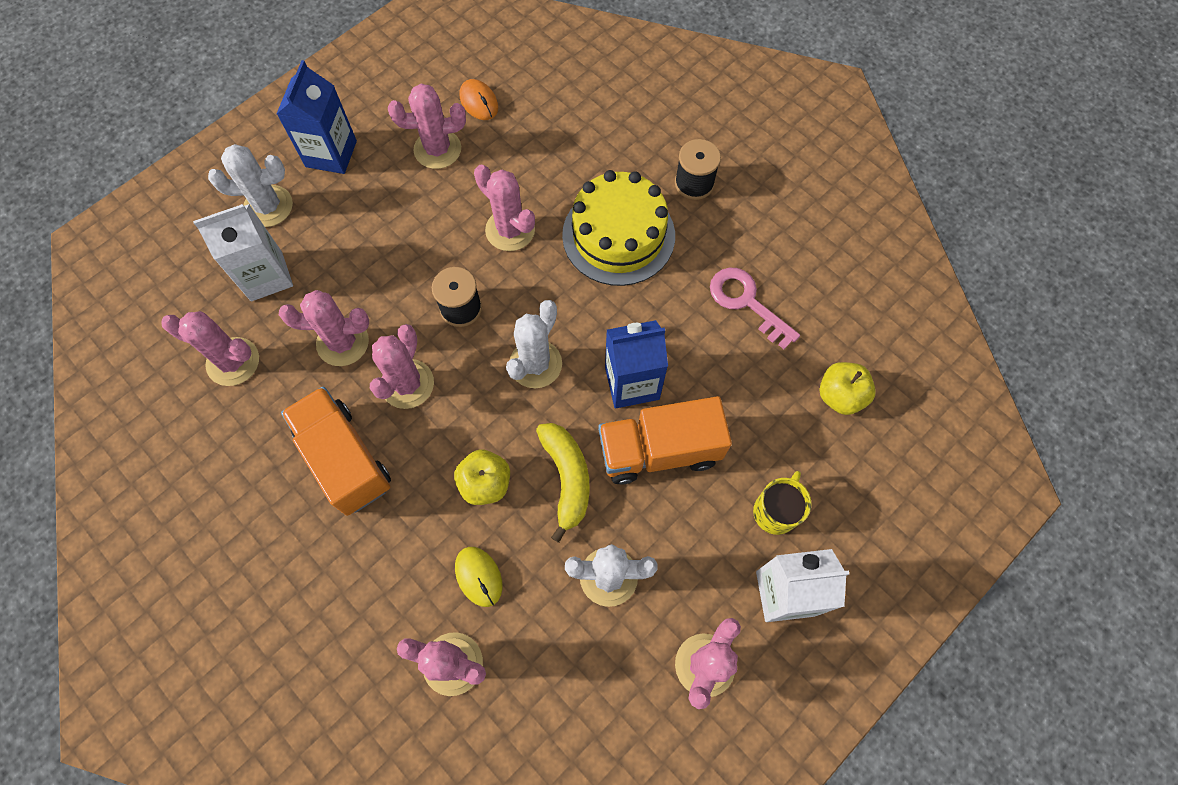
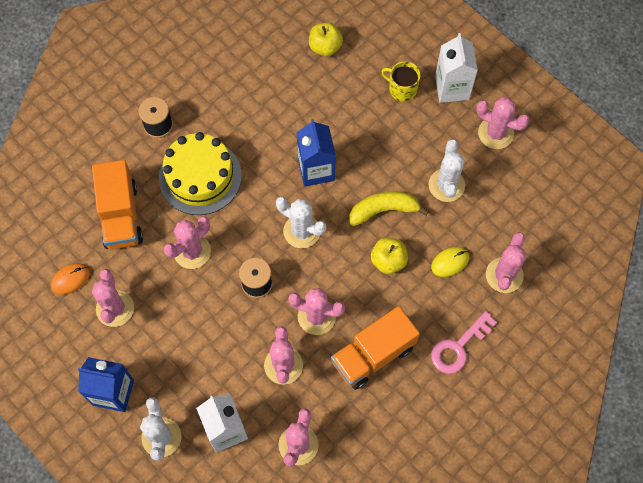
camera: 90 degrees left, 0 degrees up
orange truck [598,396,732,485] -> orange truck moved to [92,160,143,249]
pink key [710,268,800,349] -> pink key moved to [431,311,497,374]

